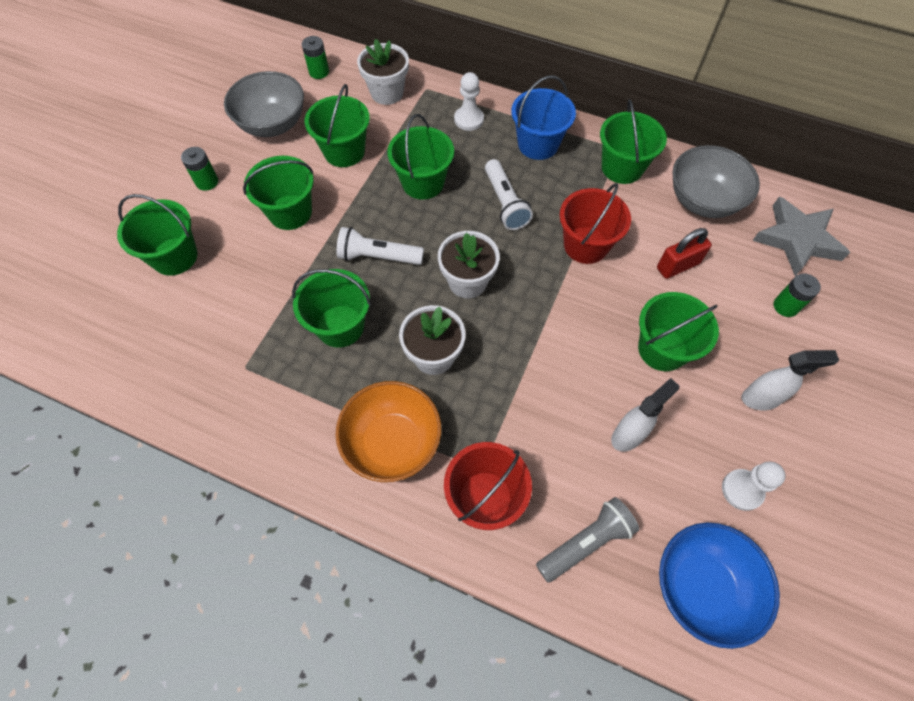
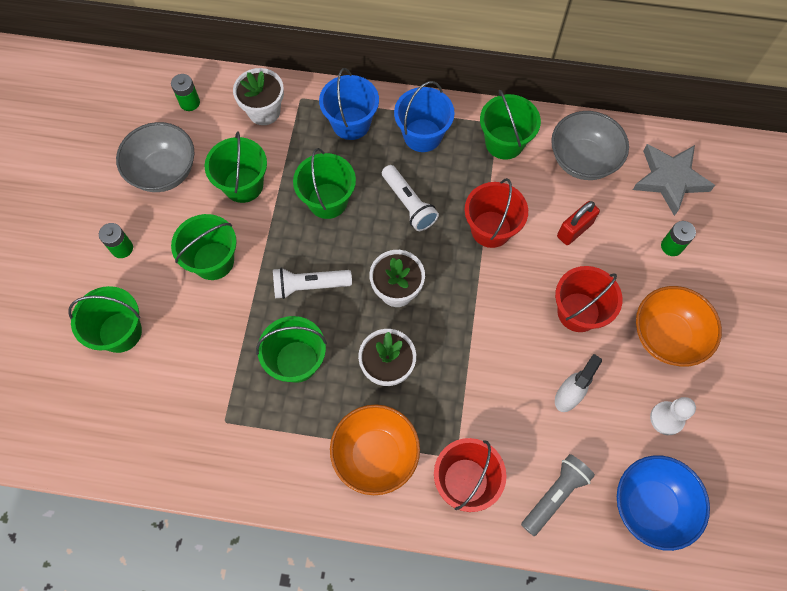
camera: 15 degrees left, 5 degrees up
white pawn [454,72,484,131] -> blue bucket [319,68,379,140]
green bucket [638,292,719,371] -> red bucket [555,266,622,332]
white spray bottle [741,350,839,410] -> orange bowl [636,286,722,367]

